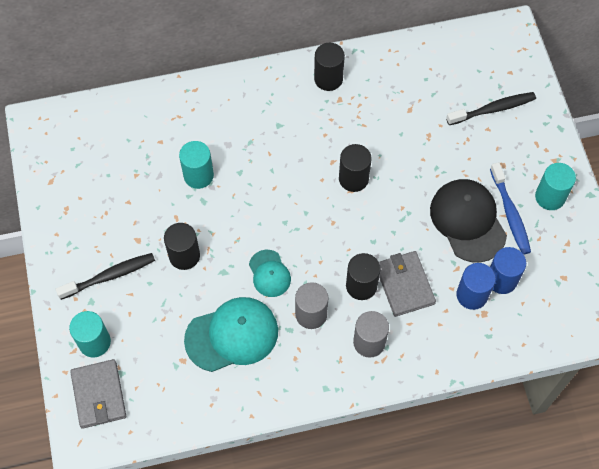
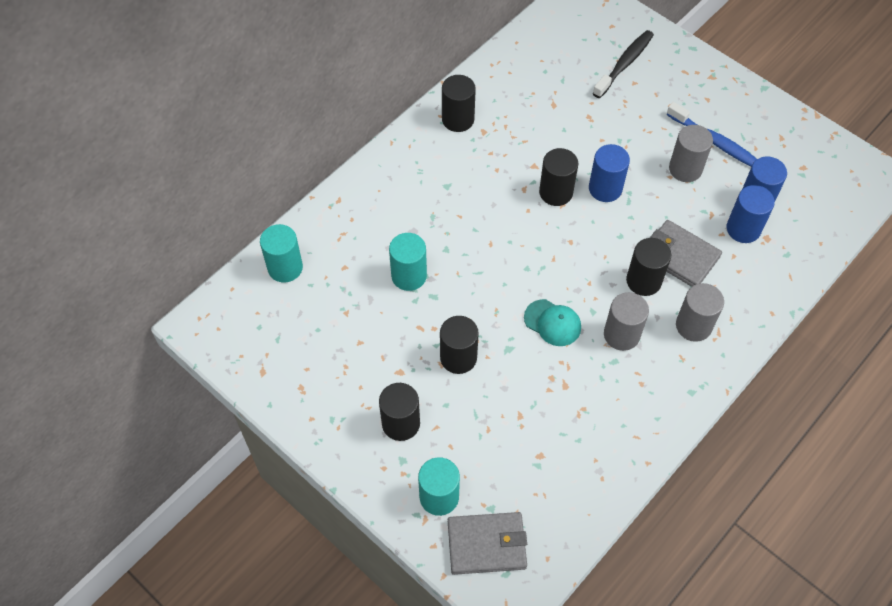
camera: 35 degrees left, 5 degrees down
black toothbrush [56,253,155,300] -> black cylinder [379,383,420,441]
grey wallet [70,359,126,429] -> grey wallet turned 45 degrees counterclockwise [448,512,527,575]
turquoise cap [184,297,278,372] -> none
black cap [430,179,507,263] -> grey cylinder [669,125,713,182]
turquoise cylinder [535,163,576,210] -> turquoise cylinder moved to [260,224,303,282]
none -> blue cylinder [589,144,630,202]

